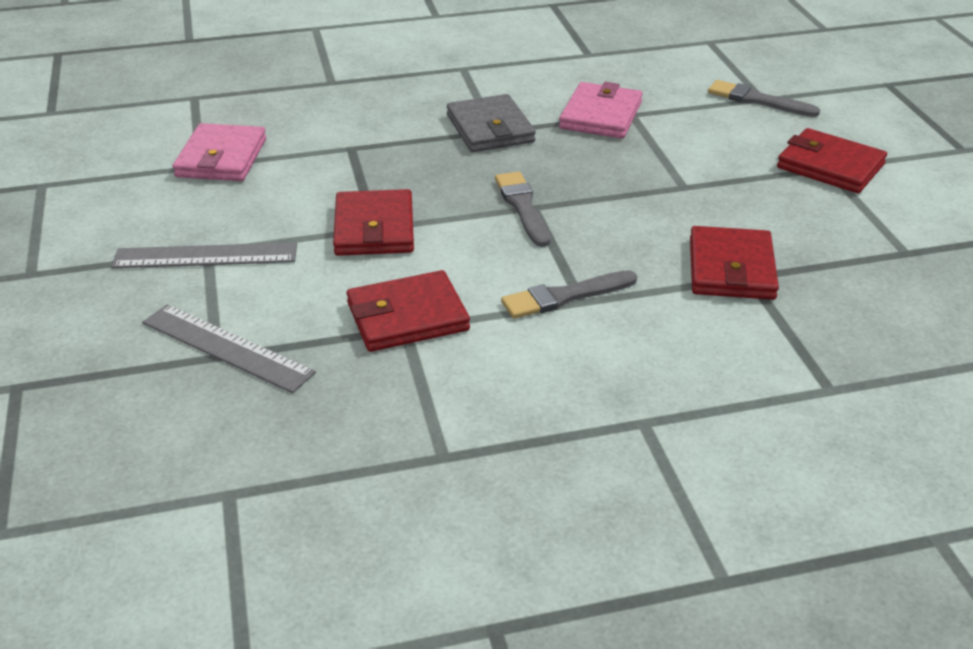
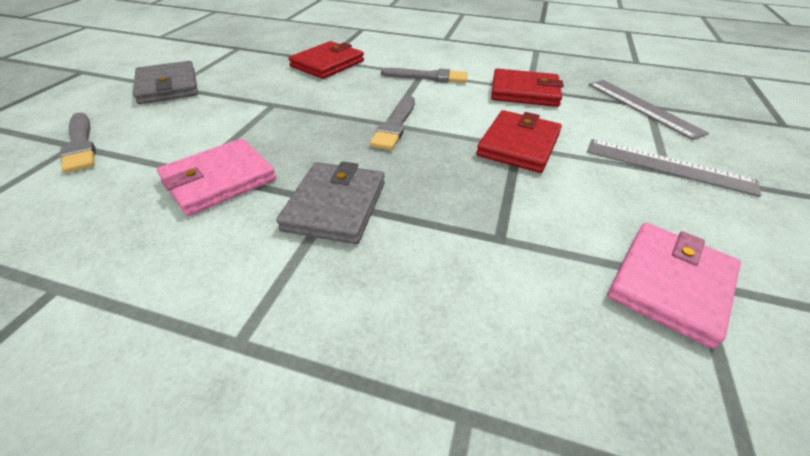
camera: 150 degrees left, 5 degrees up
red wallet [777,128,887,193] -> grey wallet [133,61,198,104]

